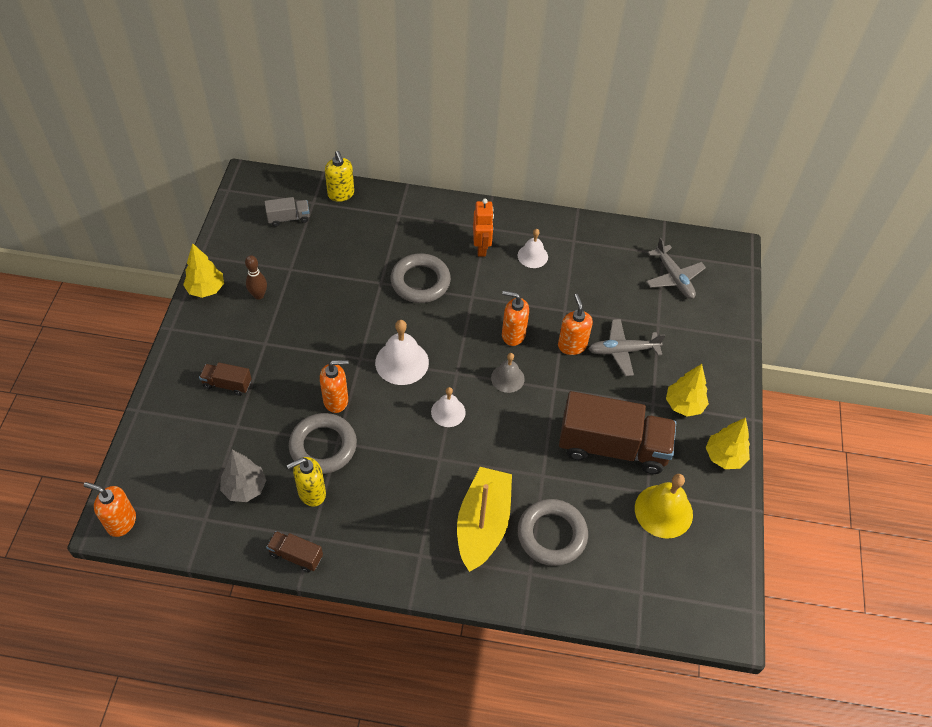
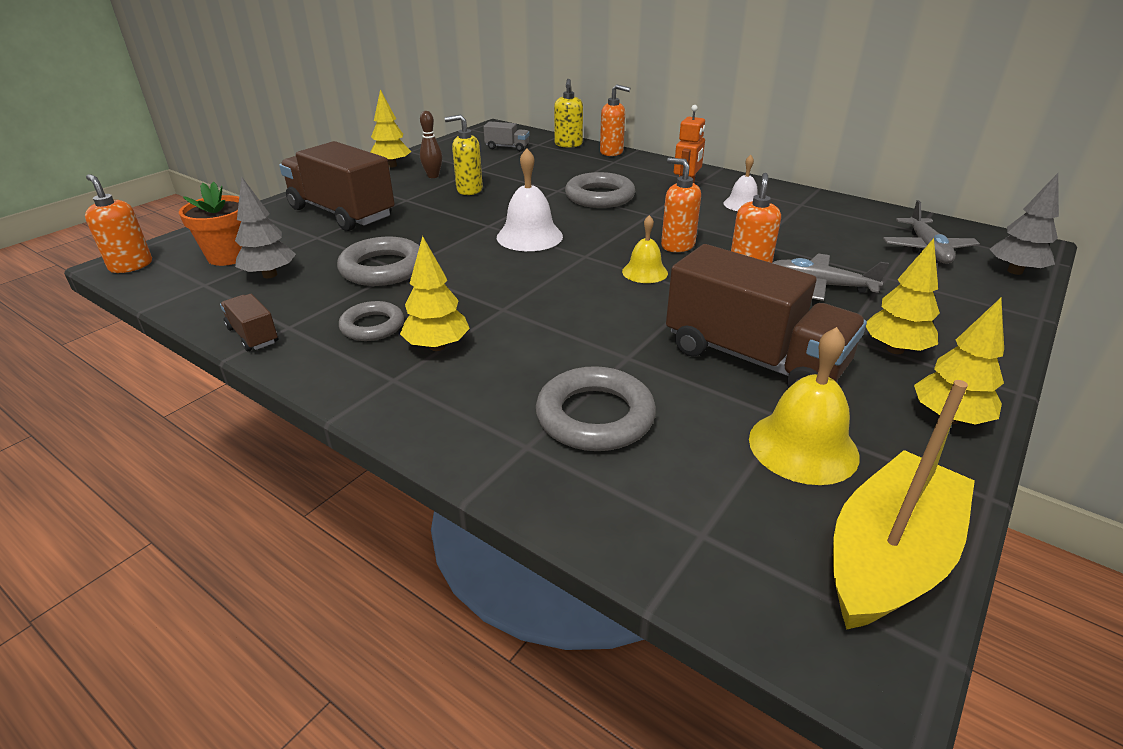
camera: 30 degrees right, 20 degrees down
brown truck [199,362,252,396] -> brown truck [279,141,395,231], size x2.25
yellow soap dispenser [287,457,326,507] -> yellow soap dispenser moved to [445,114,483,195]
orange soap dispenser [320,360,349,413] -> orange soap dispenser moved to [600,84,630,156]
white bell [431,387,466,427] -> none
yellow boat [457,467,512,572] -> yellow boat moved to [833,380,975,630]
grey bell [491,353,525,393] -> yellow bell [622,215,668,283]
none -> orange flower pot [179,182,242,266]
none -> grey ring [339,301,404,341]
none -> yellow tree [400,236,470,351]
none -> grey tree [990,173,1059,275]

